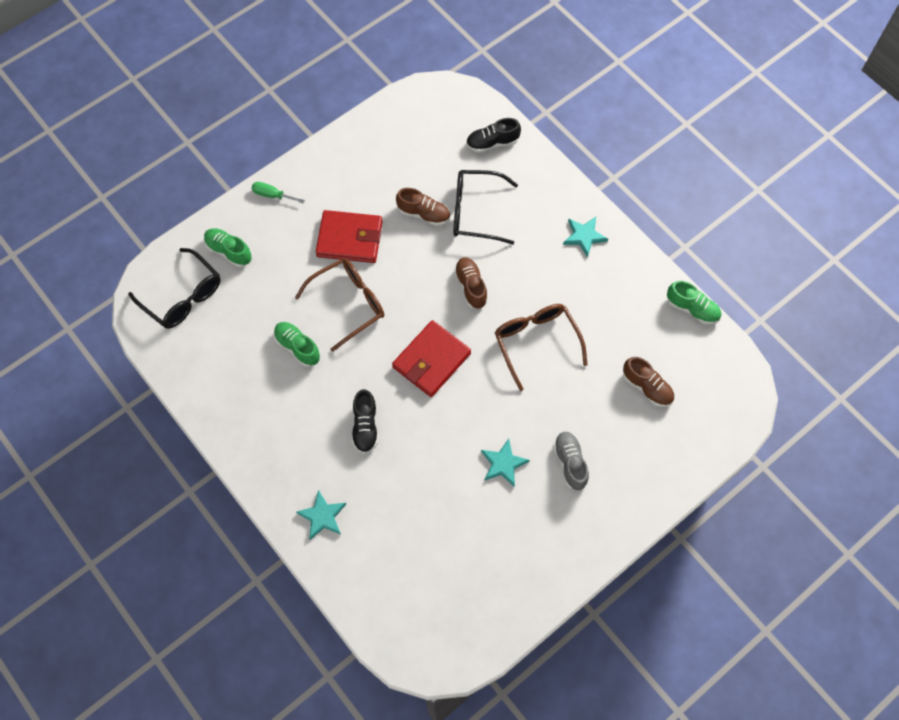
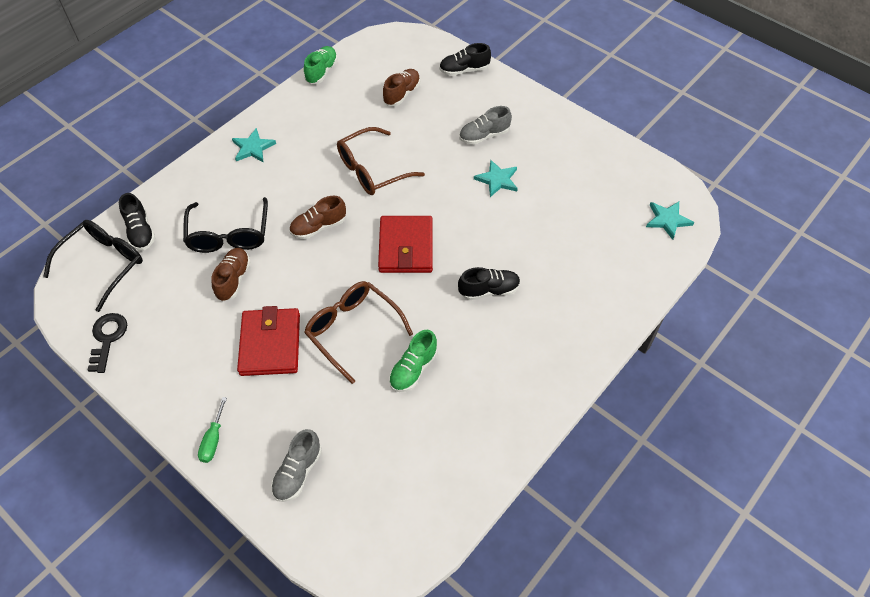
camera: 100 degrees left, 10 degrees down
black glasses [128,248,221,329] -> black glasses moved to [43,220,143,312]
green shoe [204,228,252,267] -> grey shoe [271,429,322,502]
turquoise star [296,490,346,540] -> turquoise star moved to [646,202,694,240]
red wallet [392,320,471,397] -> red wallet turned 60 degrees clockwise [378,216,433,273]
none -> black key [87,313,127,373]
none -> black shoe [439,43,491,76]

